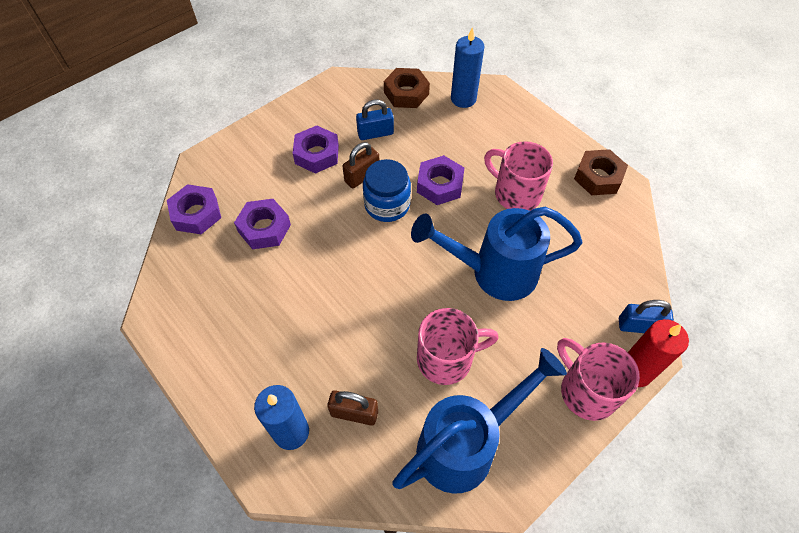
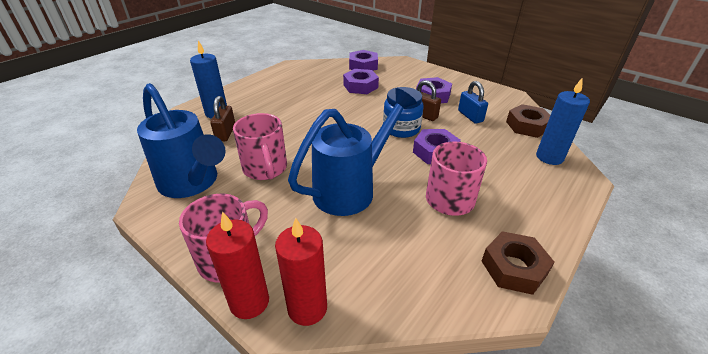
camera: 80 degrees right, 20 degrees down
blue watering can [411,207,583,301] -> blue watering can turned 60 degrees clockwise [288,88,417,216]
blue padlock [619,300,674,333] -> red candle [275,218,327,326]

